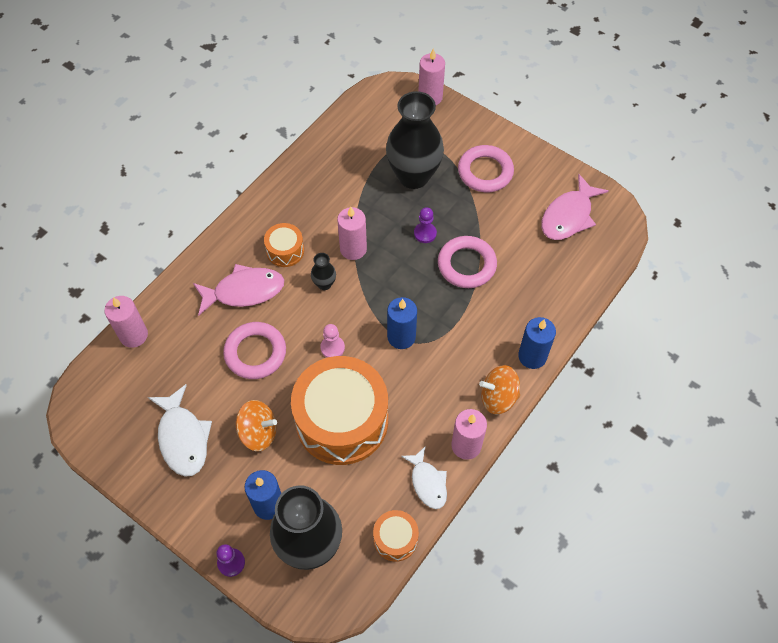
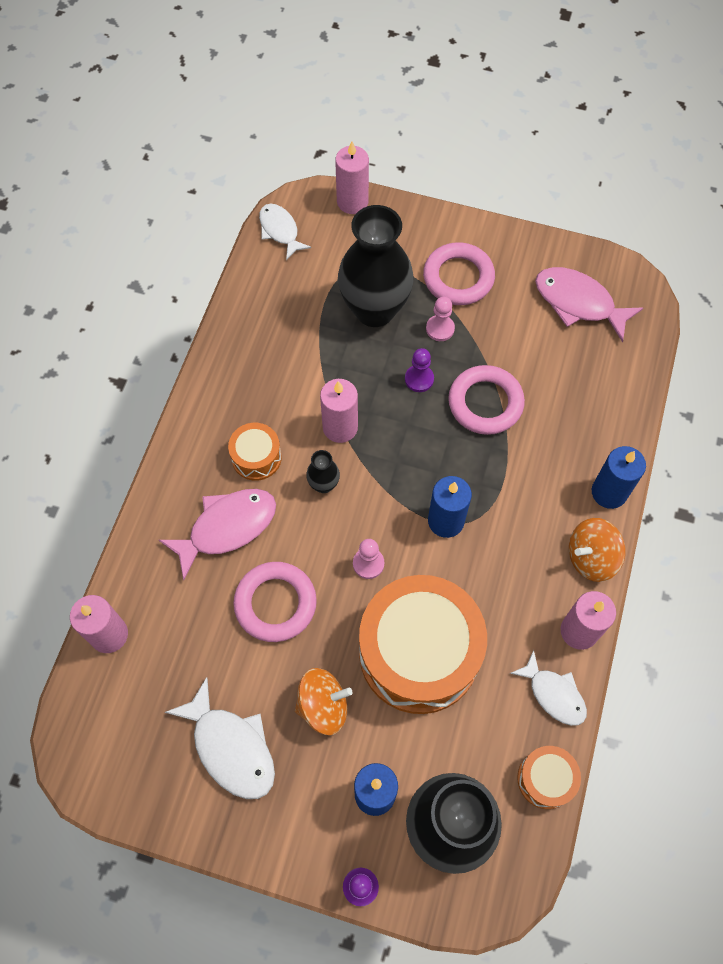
camera: 20 degrees left, 5 degrees up
pink fish [541,174,608,240] -> pink fish turned 105 degrees clockwise [535,267,643,342]
none -> white fish [259,204,311,260]
none -> pink pawn [426,297,455,341]

